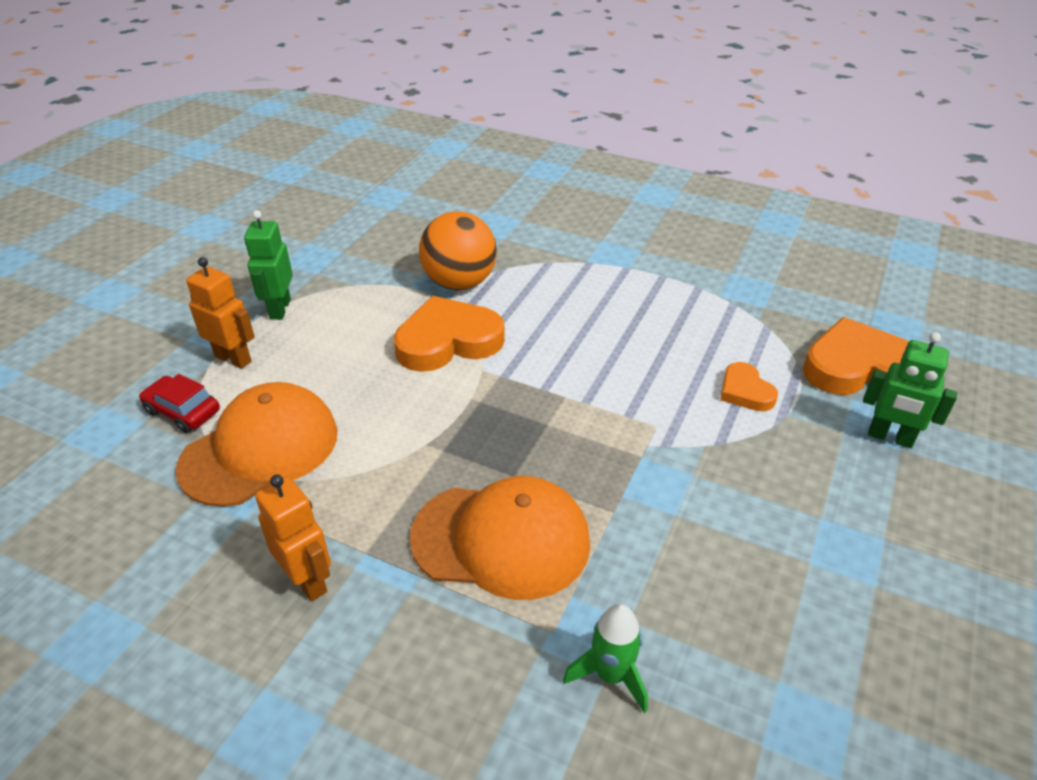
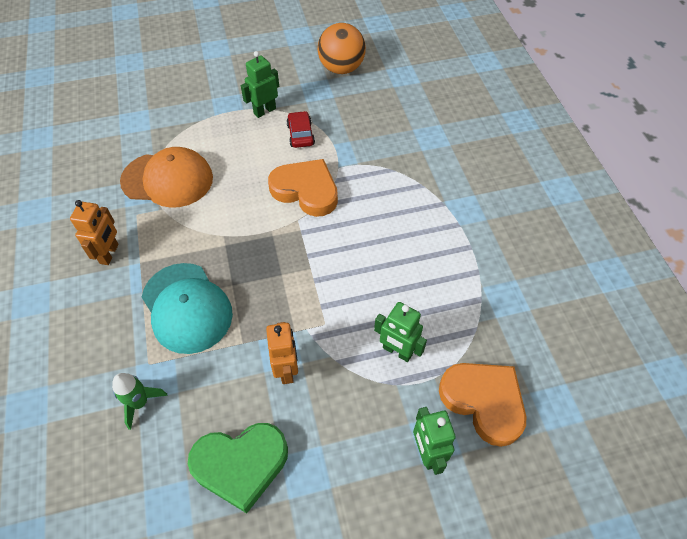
camera: 50 degrees right, 15 degrees up
red car [139,374,220,433] -> red car moved to [286,111,315,148]
orange robot [186,257,255,369] -> orange robot moved to [266,322,298,384]
orange cap [410,476,590,600] -> turquoise cap [142,263,233,354]
orange ball [419,211,497,290] -> orange ball moved to [318,23,366,74]
orange heart [720,362,778,411] -> green robot [374,302,427,362]
none -> green heart [188,423,288,513]

